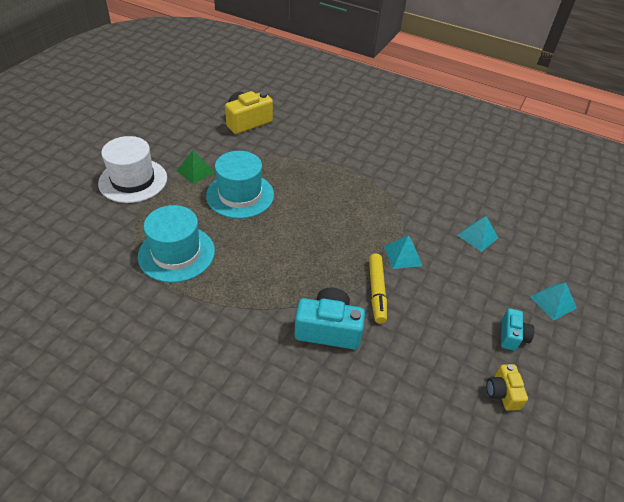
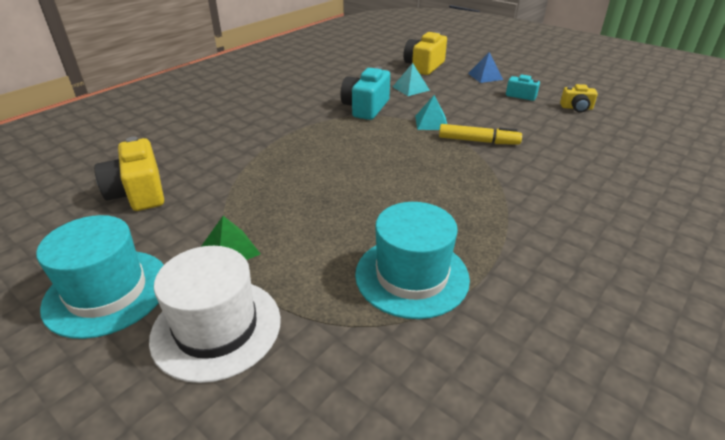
camera: 75 degrees left, 10 degrees down
turquoise hat [206,151,274,219] -> turquoise hat moved to [36,215,164,339]
turquoise camera [294,287,365,349] -> turquoise camera moved to [340,66,390,120]
turquoise pyramid [530,282,577,320] -> blue pyramid [468,52,503,83]
none -> yellow camera [403,32,447,75]

